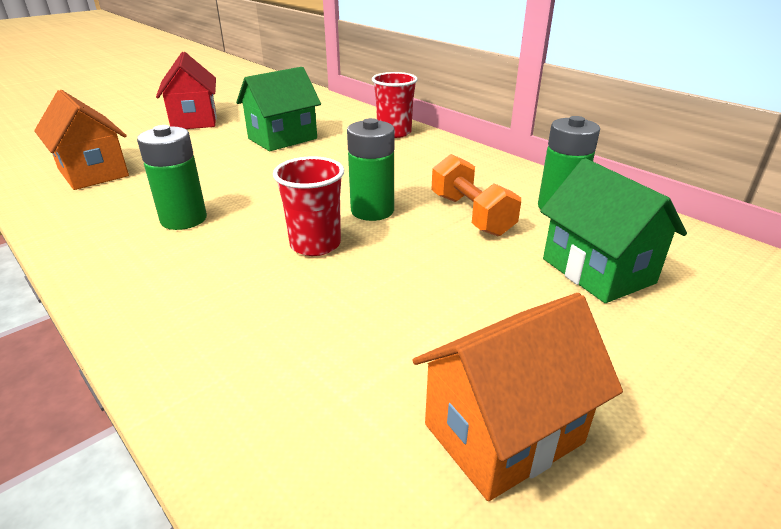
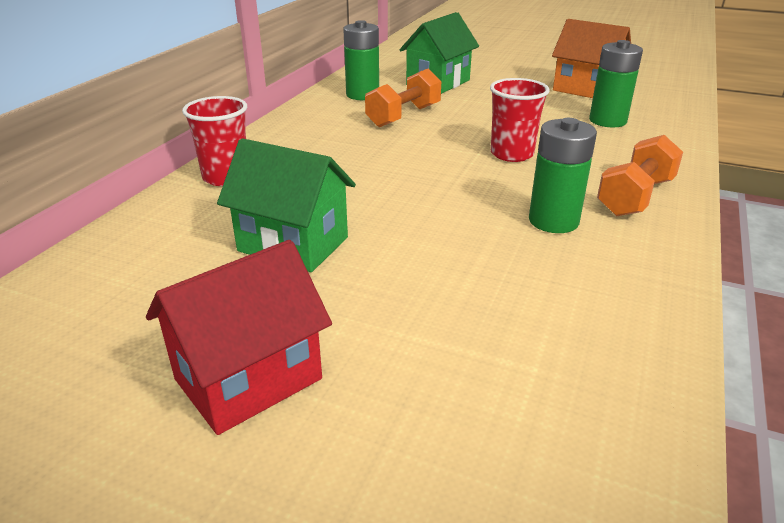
camera: 115 degrees left, 0 degrees up
orange house [34,90,129,190] -> none
green battery [347,118,394,221] -> green battery moved to [589,40,643,127]
none -> orange dumbbell [597,135,683,216]

